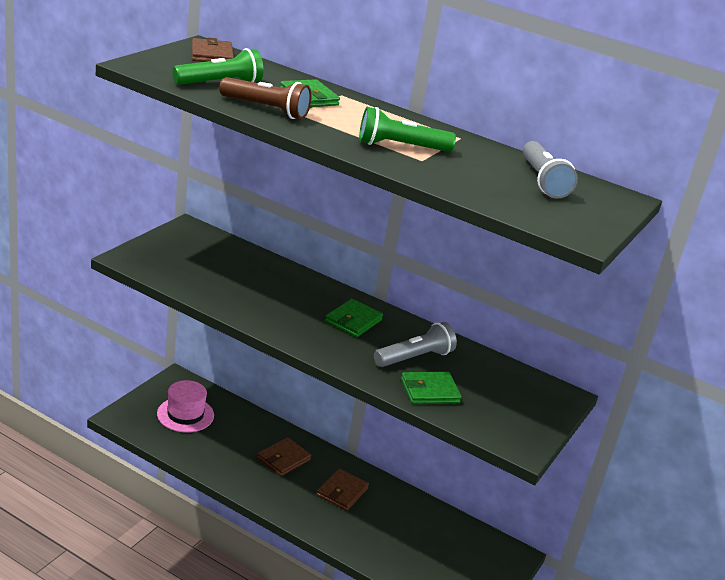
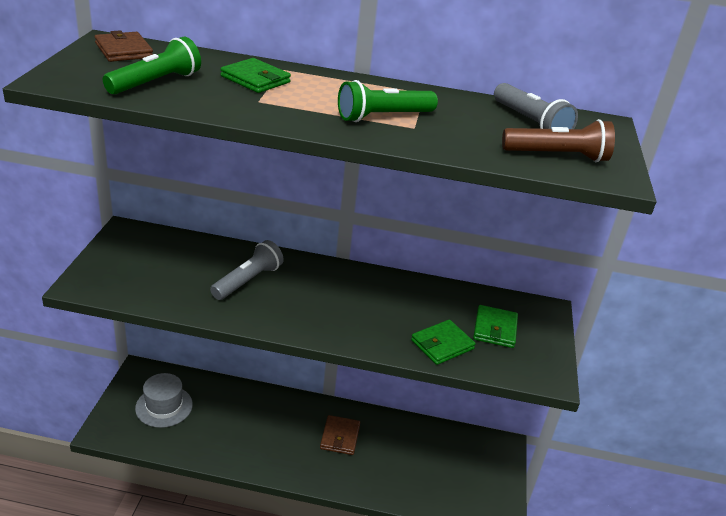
camera: 20 degrees left, 5 degrees up
pink hat [157,380,214,433] -> grey hat [135,373,193,428]
brown flashlight [219,77,312,119] -> brown flashlight moved to [502,119,615,162]
brown wallet [257,437,311,476] -> none
green wallet [325,299,383,337] -> green wallet moved to [473,305,518,348]
grey flashlight [374,322,457,367] -> grey flashlight moved to [210,240,284,300]

